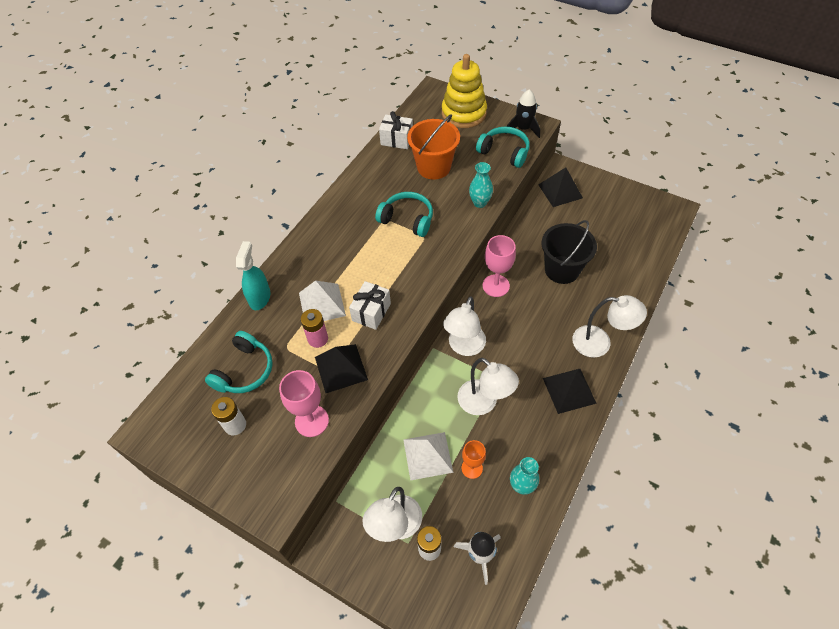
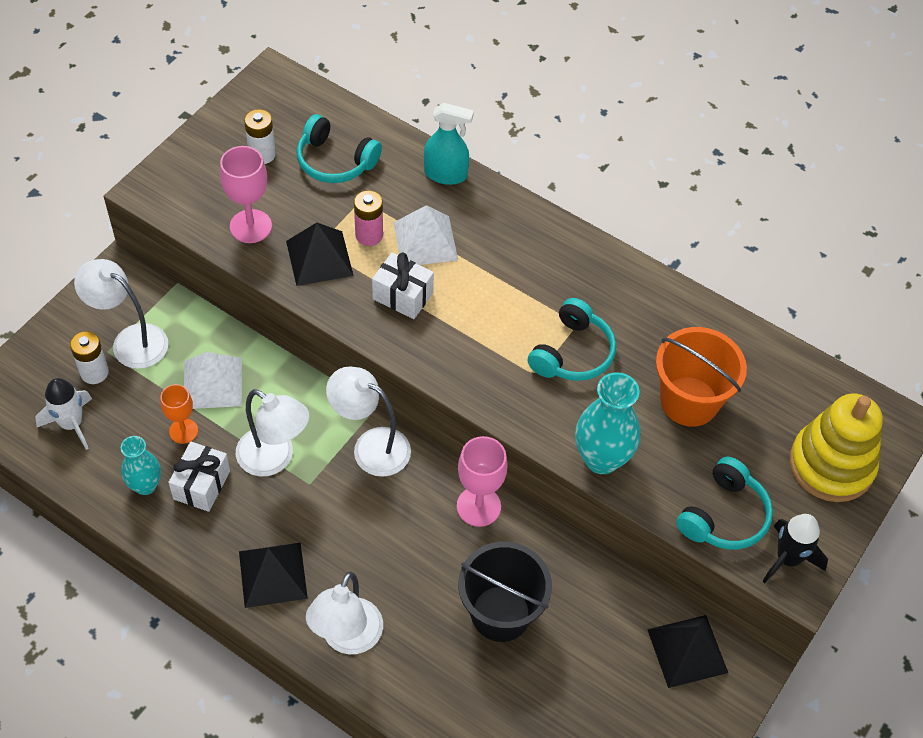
camera: 90 degrees right, 0 degrees up
white gift [379,111,413,149] -> white gift moved to [168,442,230,512]
white lamp [457,358,519,415] -> white lamp turned 105 degrees counterclockwise [236,389,310,476]
turquoise vase [469,162,493,208] -> turquoise vase [575,372,640,474], size x1.59

